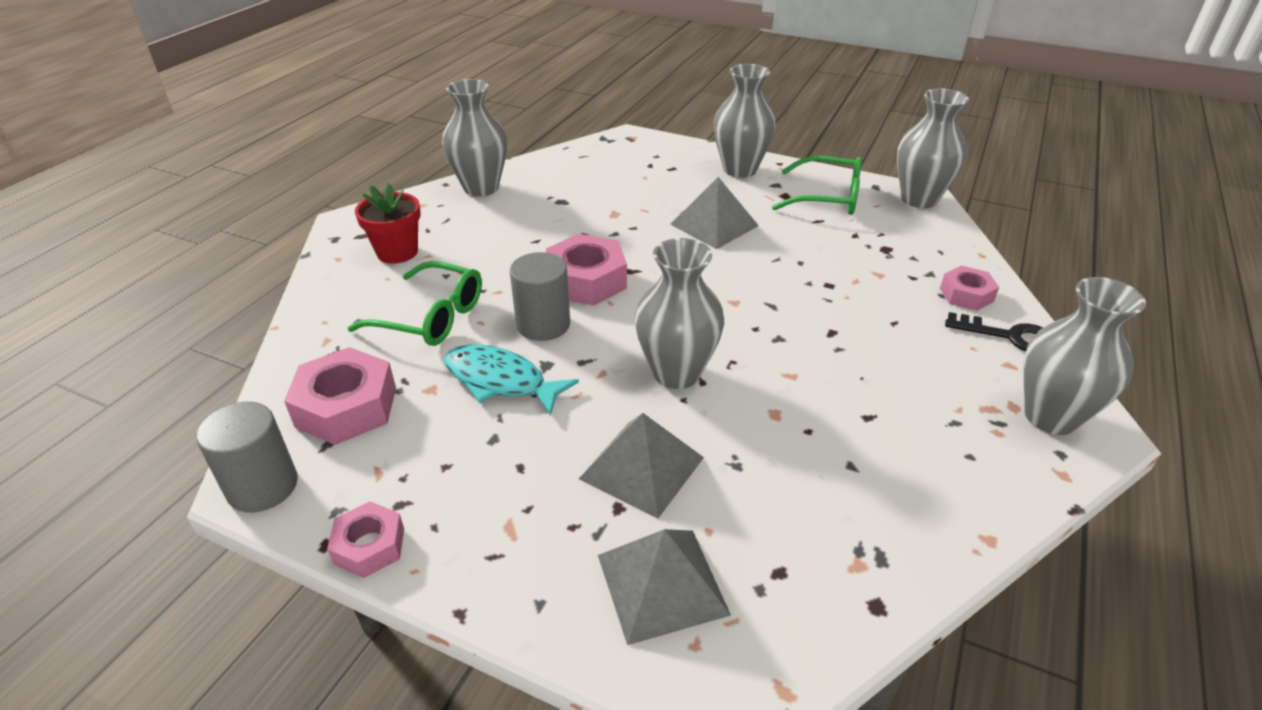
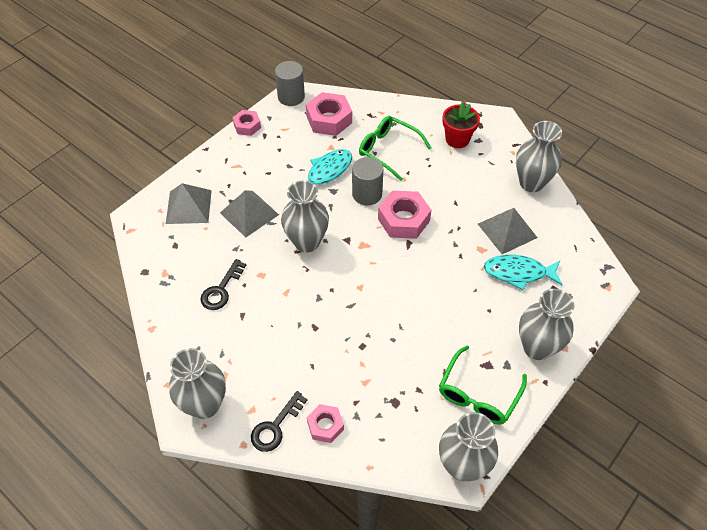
camera: 105 degrees right, 15 degrees up
green glasses [348,261,482,346] -> green glasses turned 90 degrees clockwise [359,116,431,181]
grey pyramid [670,177,759,249] -> grey pyramid moved to [478,208,537,254]
none -> black key [200,259,246,310]
none -> turquoise fish [484,255,563,290]

